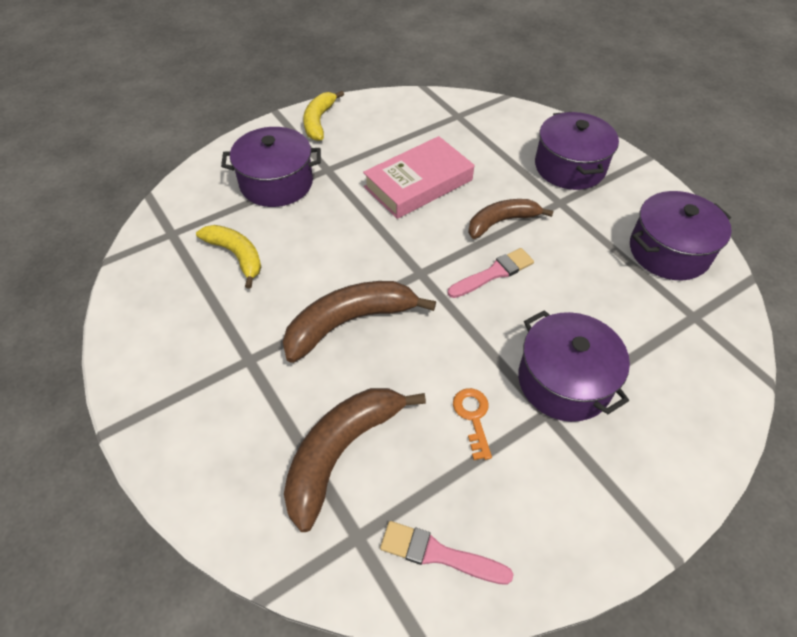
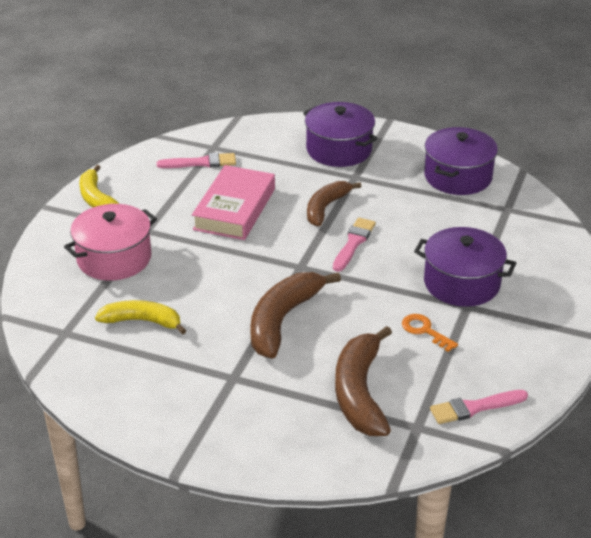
camera: 35 degrees left, 15 degrees down
purple pot [221,127,321,207] -> pink pot [64,204,157,280]
none -> pink brush [157,153,236,168]

